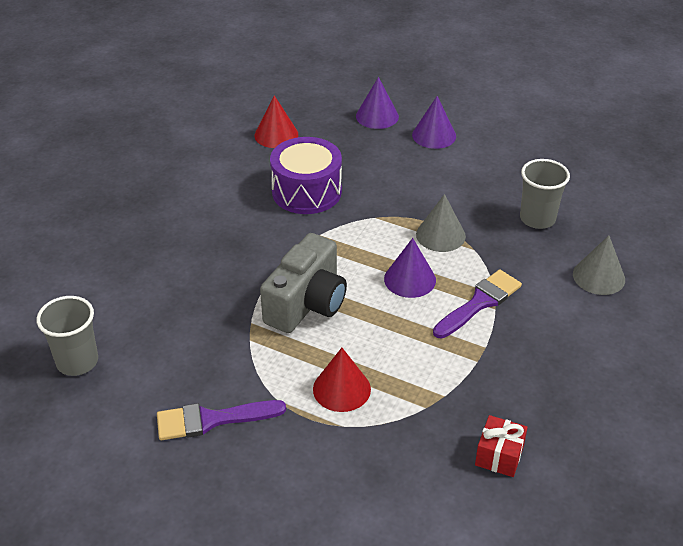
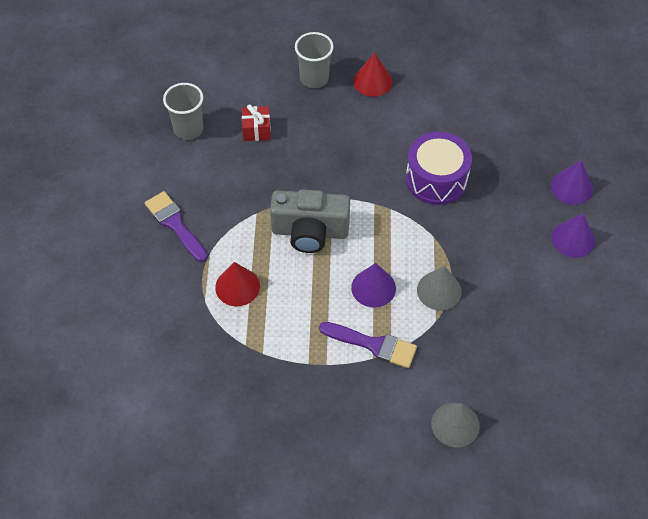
camera: 65 degrees right, 15 degrees up
red cone [254,95,298,148] -> red cone moved to [353,53,393,97]
red gift [475,415,528,477] -> red gift moved to [242,105,271,141]
grey cup [520,159,570,229] -> grey cup moved to [295,32,334,88]

